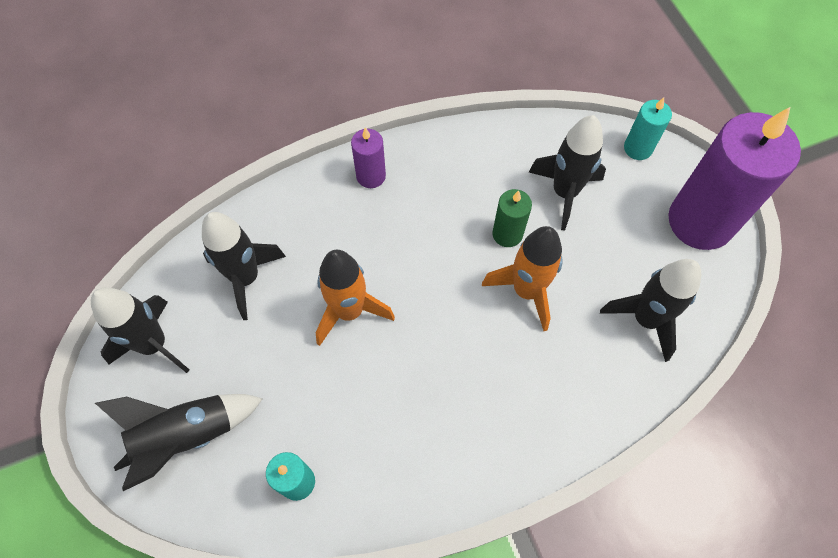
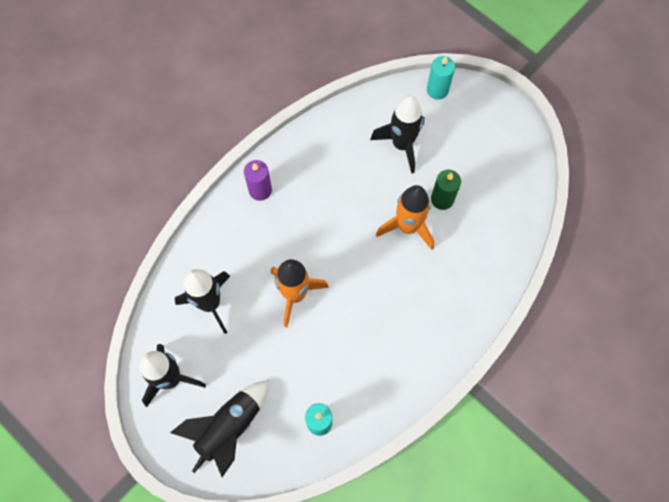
camera: 25 degrees left, 5 degrees up
green candle [492,189,532,247] -> green candle moved to [431,170,461,210]
black rocket [600,259,701,362] -> none
purple candle [668,107,801,250] -> none

